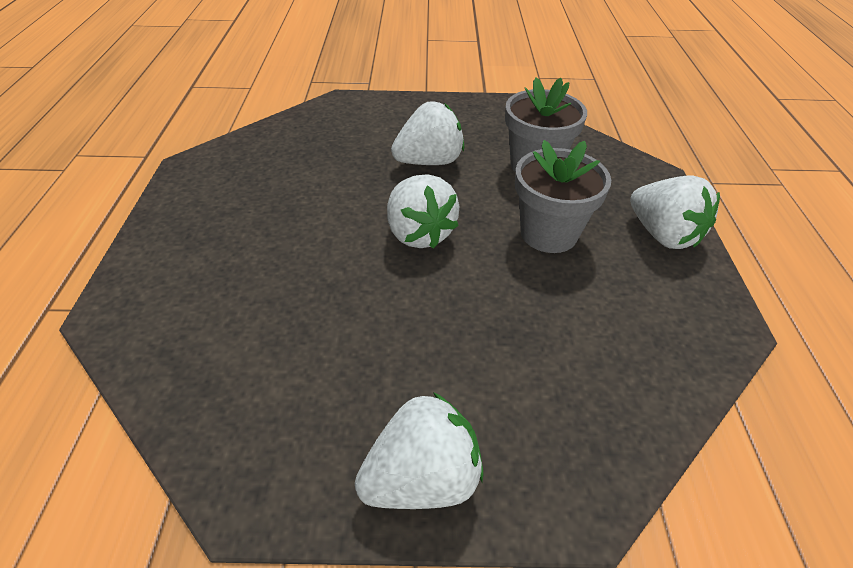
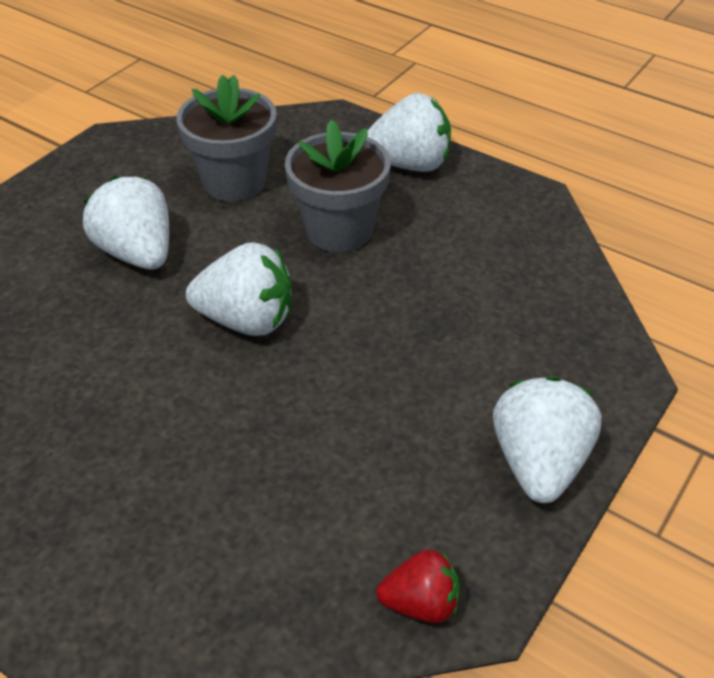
camera: 55 degrees left, 0 degrees up
white strawberry [391,101,464,165] -> white strawberry turned 45 degrees counterclockwise [83,176,169,270]
none -> red strawberry [376,550,460,623]

